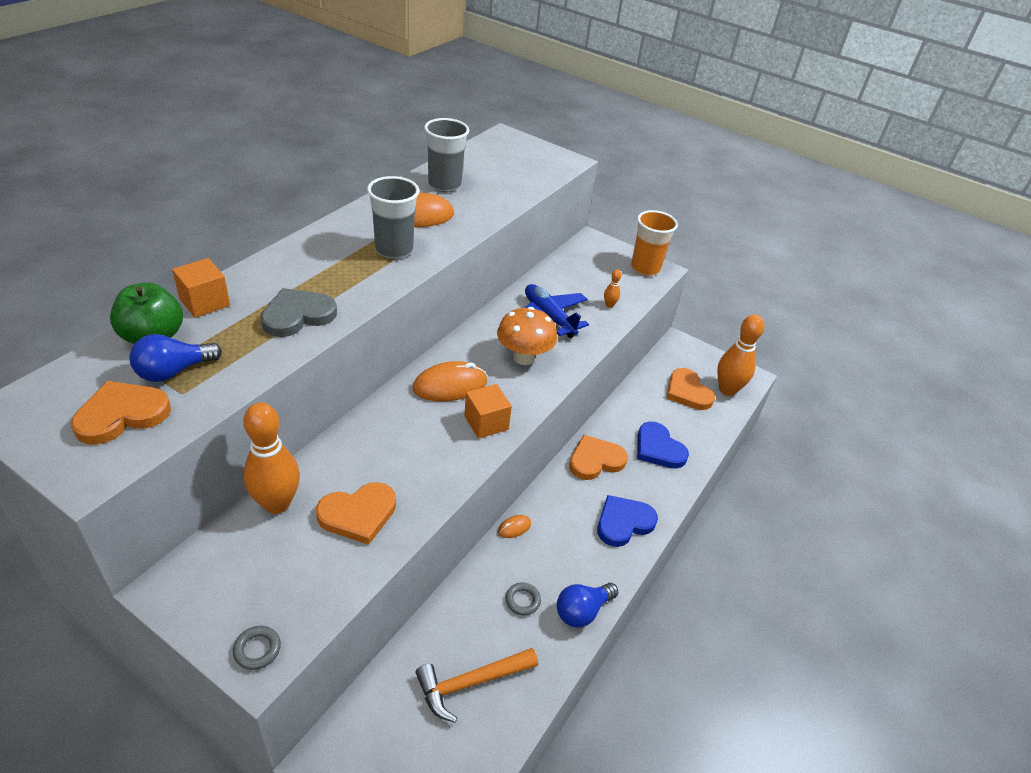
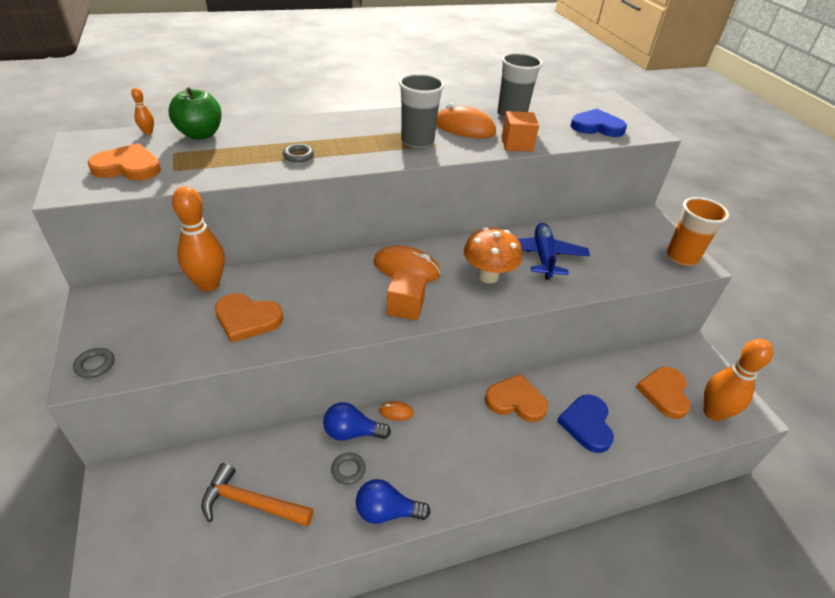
camera: 40 degrees right, 0 degrees up
blue light bulb [129,334,222,382] -> blue light bulb moved to [323,402,391,441]
orange cube [172,258,230,318] -> orange cube moved to [501,111,539,152]
grey heart [261,288,337,337] -> grey ring [283,144,314,162]
blue heart [597,495,658,547] -> blue heart moved to [570,109,627,137]
orange bowling pin [604,269,621,308] -> orange bowling pin moved to [131,88,154,135]

